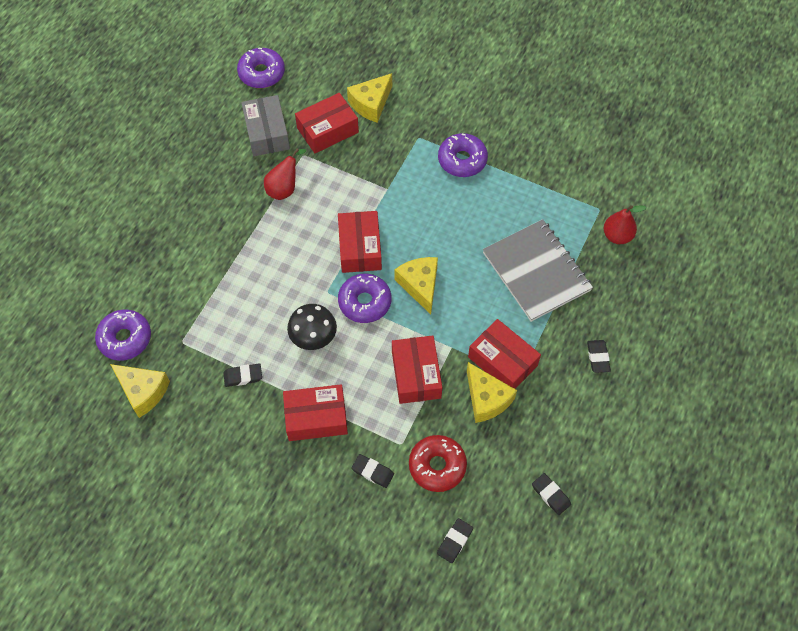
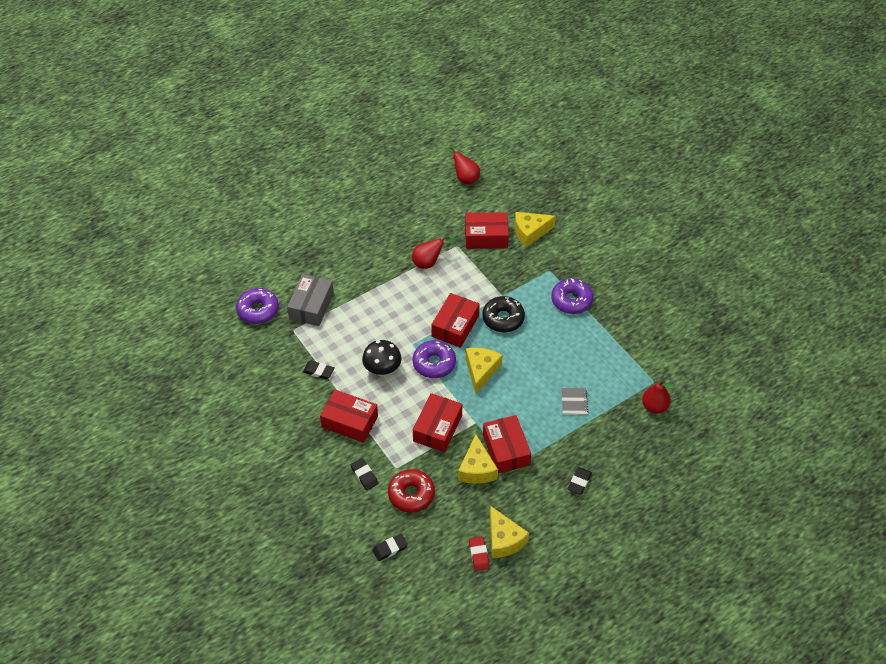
camera: 30 degrees right, 10 degrees down
yellow cheese [110,364,170,418] -> yellow cheese moved to [490,506,529,559]
purple donut [237,47,285,88] -> red pear [446,147,480,185]
grey box [241,95,290,156] -> grey box moved to [287,274,334,326]
grey notebook [483,219,593,322] -> grey notebook [561,388,588,415], size x0.40
black eraser [532,473,571,515] -> red eraser [469,536,490,571]
none -> black donut [482,296,525,333]

